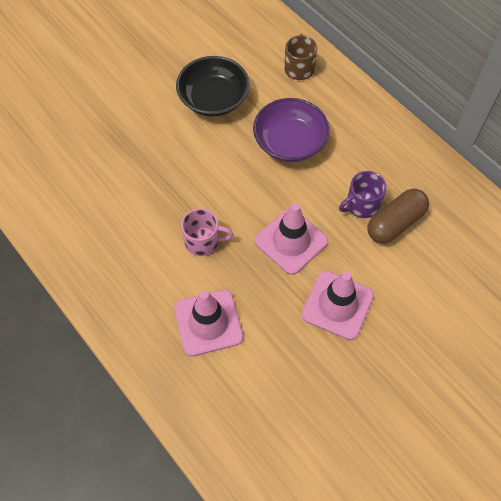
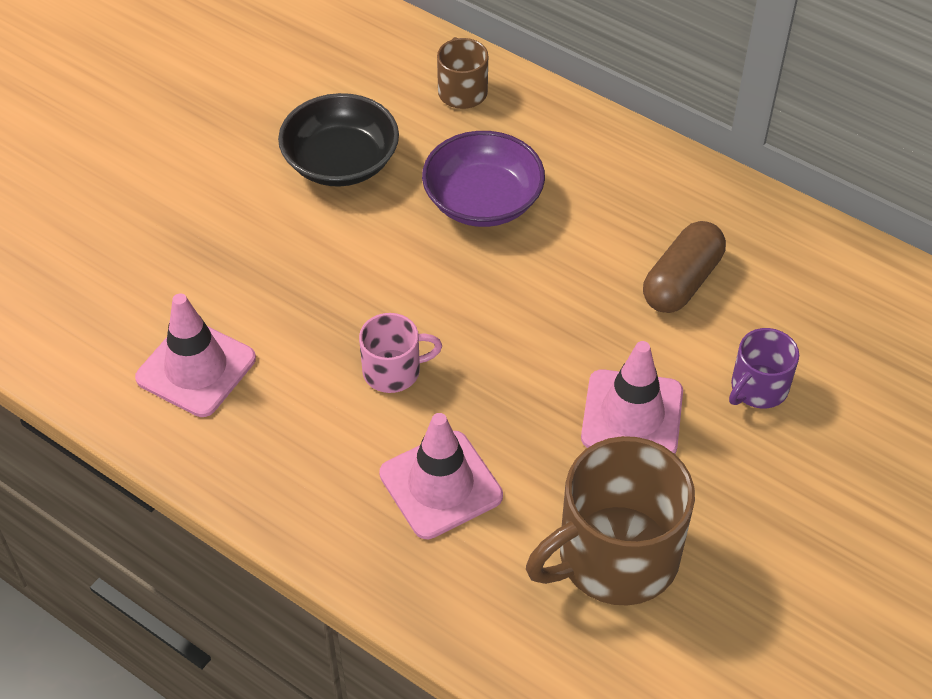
camera: 15 degrees left, 10 degrees down
pink traffic cone [254,203,328,275] -> pink traffic cone moved to [135,294,256,417]
purple mug [339,171,387,218] -> purple mug moved to [729,328,799,408]
none -> brown mug [526,436,695,606]

